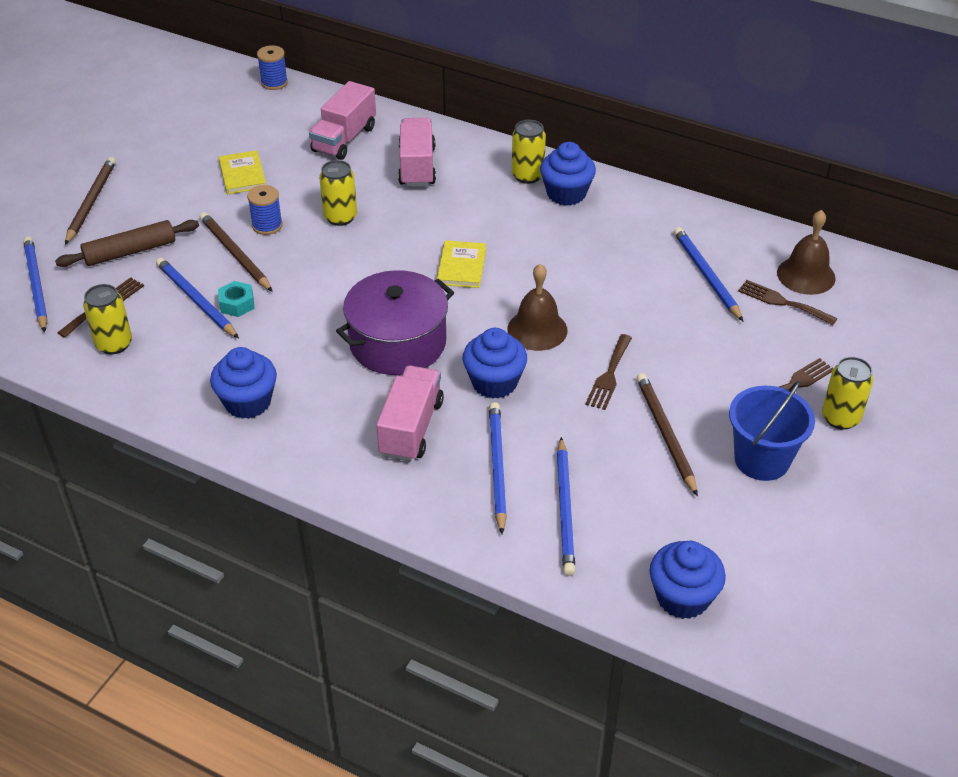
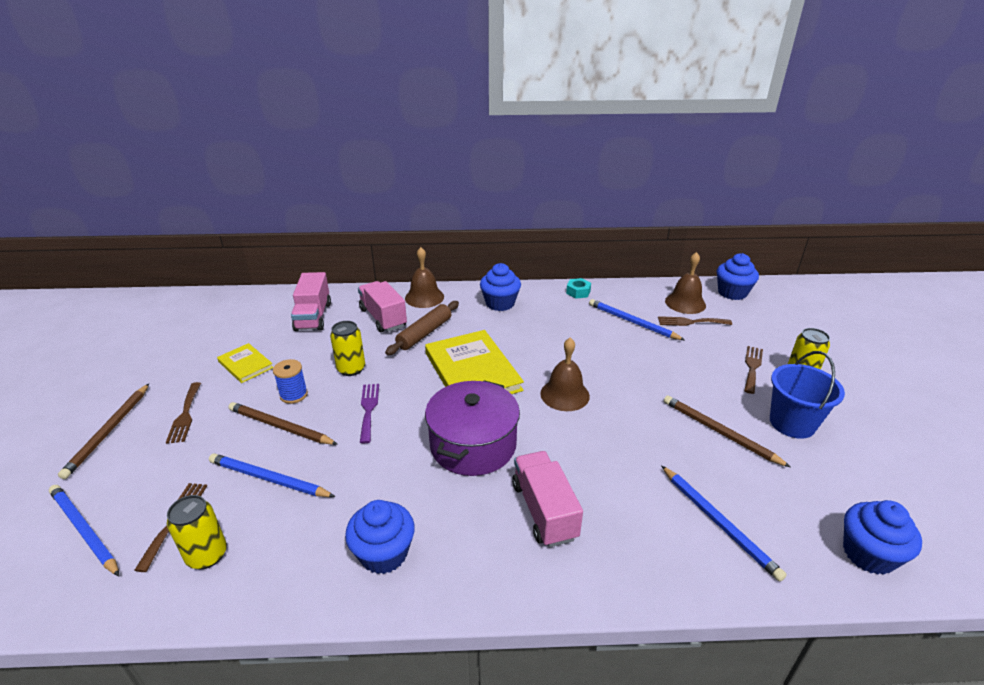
camera: 30 degrees left, 10 degrees down
brown rolling pin [55,220,199,267] -> brown rolling pin moved to [385,301,459,355]
brown pencil [65,157,116,245] -> brown pencil turned 150 degrees counterclockwise [58,384,149,479]
turquoise nut [218,281,255,317] -> turquoise nut moved to [566,278,591,299]
blue spool [257,45,288,90] -> none
yellow book [437,240,486,288] -> yellow book [425,330,524,394], size x1.93
blue cupcake [462,328,527,399] -> blue cupcake moved to [717,253,759,300]
blue pencil [489,402,507,534] -> none
yellow can [512,120,546,184] -> none
brown fork [585,334,632,410] -> brown fork moved to [166,382,201,444]
none -> purple fork [360,384,379,443]
none -> brown bell [405,247,444,308]

